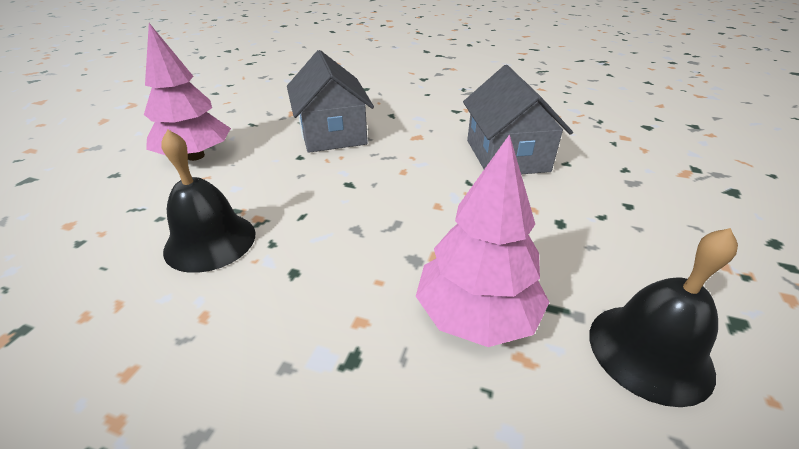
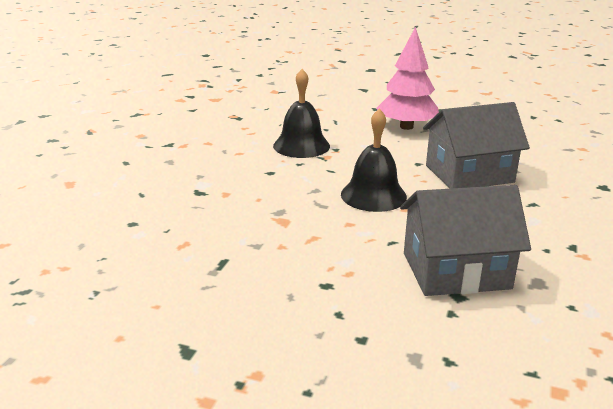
camera: 90 degrees right, 10 degrees down
pink tree [416,134,550,347] -> none
black bell [589,228,738,407] -> black bell moved to [341,108,407,212]

